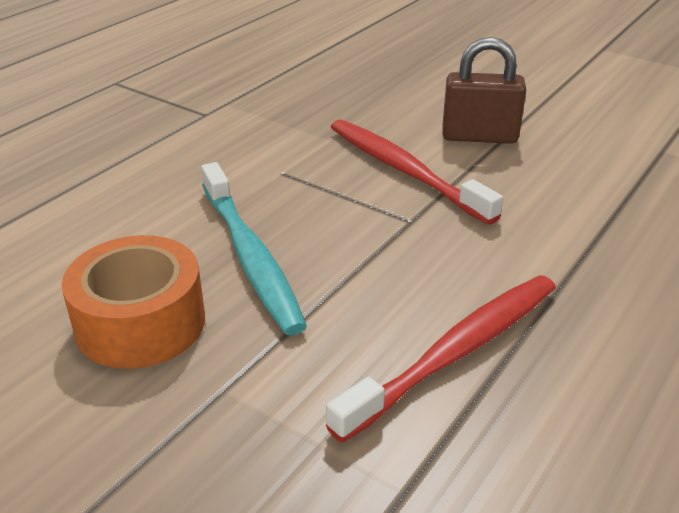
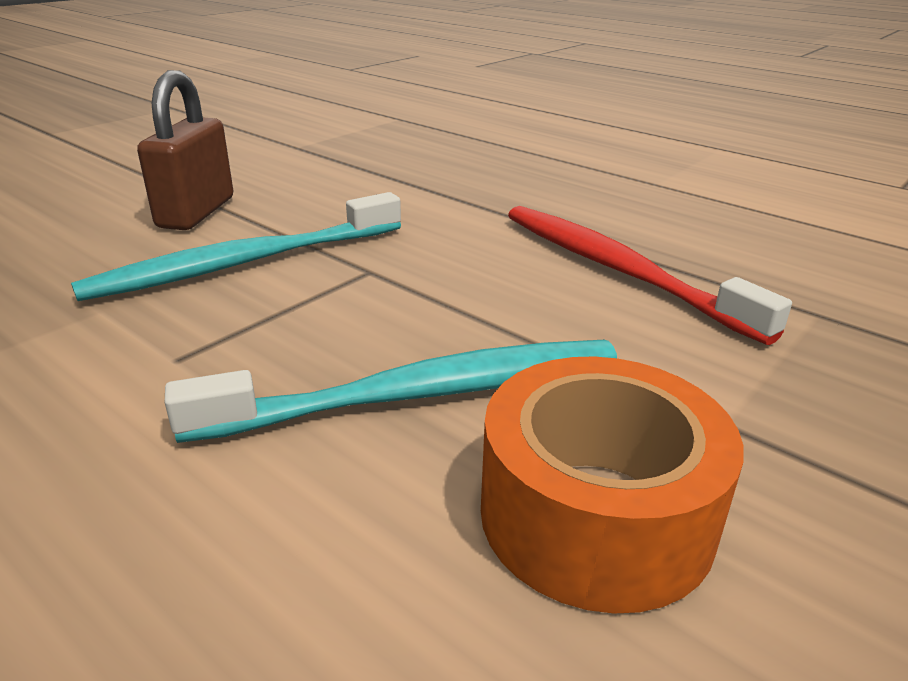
camera: 85 degrees left, 5 degrees down
red toothbrush [331,120,503,225] -> turquoise toothbrush [71,192,401,301]

